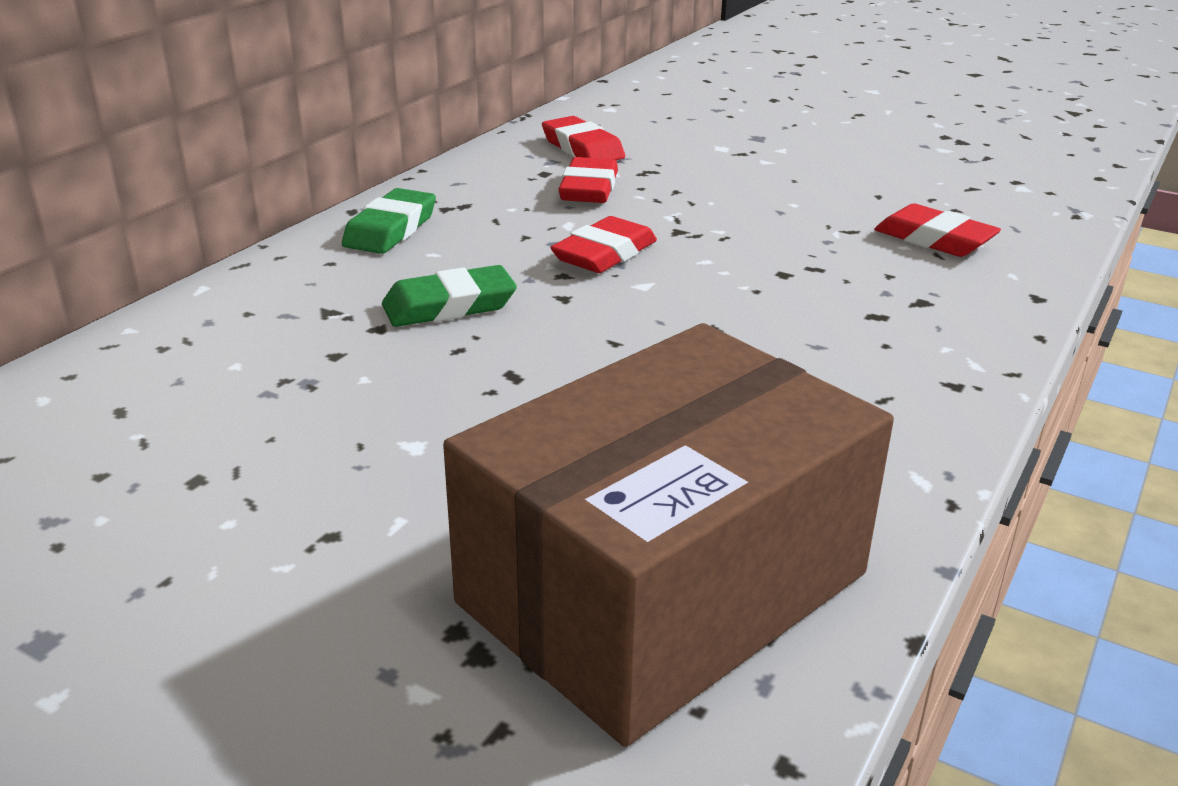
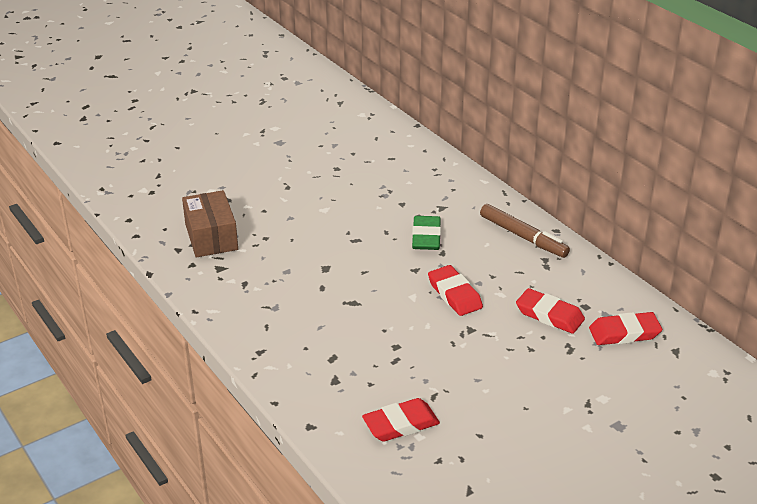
camera: 115 degrees right, 5 degrees up
green eraser [342,188,436,254] -> brown marker [480,204,570,258]
brown box [443,323,894,747] -> brown box [182,190,238,257], size x0.54

